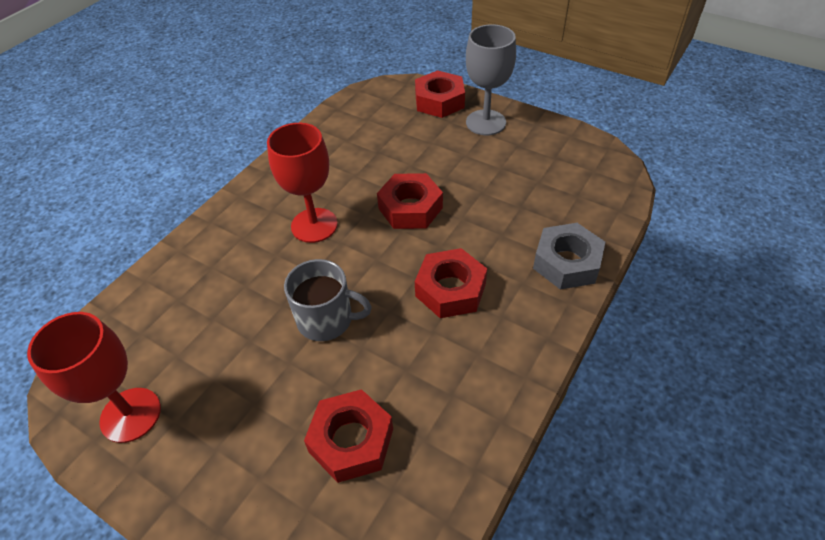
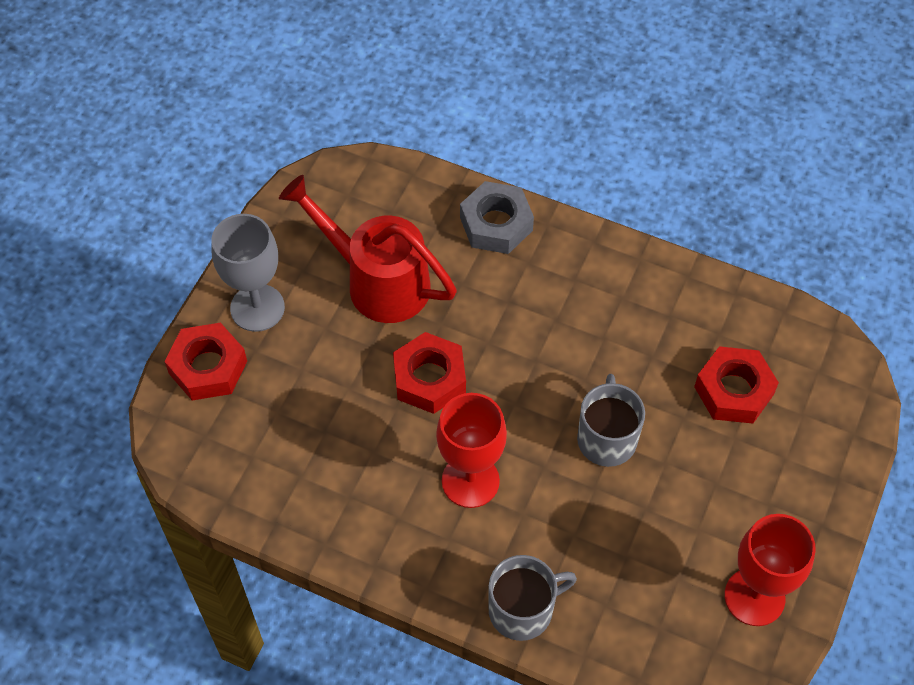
camera: 100 degrees left, 10 degrees up
red nut [415,248,487,318] -> none
none -> red watering can [279,175,457,323]
none -> grey mug [489,555,577,641]

